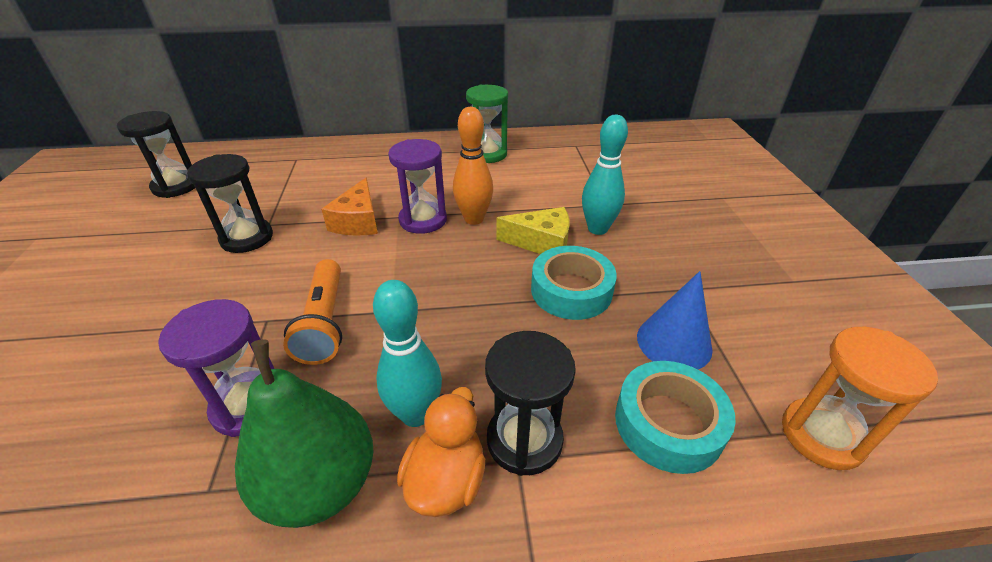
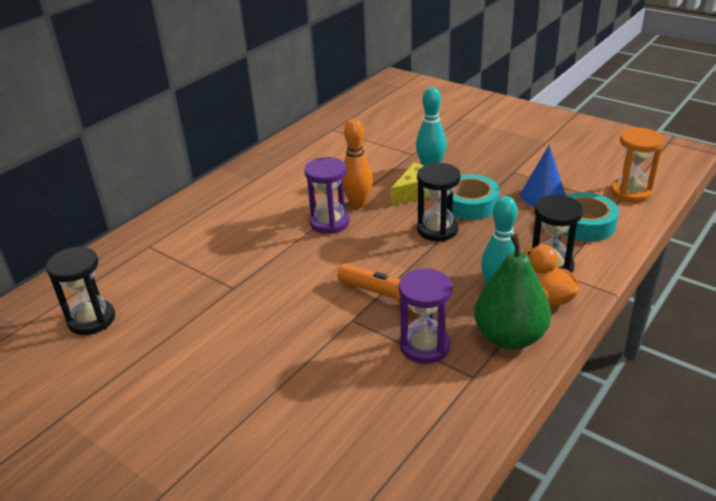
camera: 45 degrees left, 5 degrees down
black hourglass [187,154,273,253] -> black hourglass moved to [417,163,461,241]
orange cheese [321,178,378,236] -> none
green hourglass [466,85,508,163] -> none

